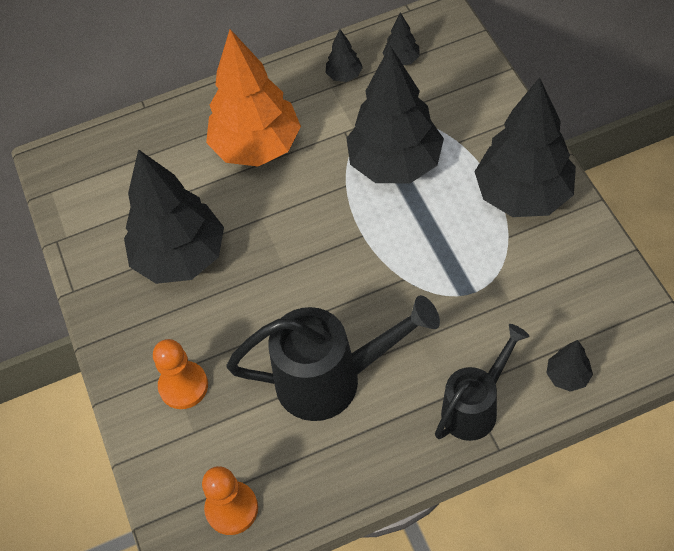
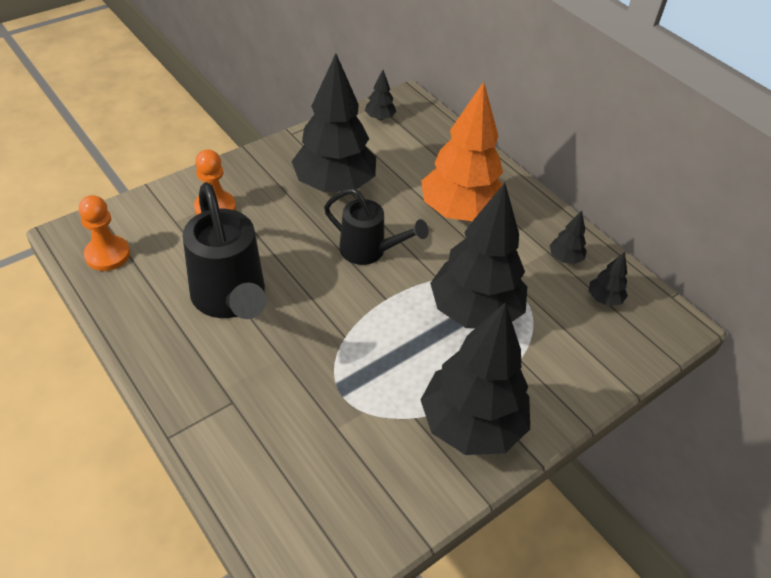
camera: 65 degrees right, 10 degrees down
black watering can [435,324,529,441] -> black watering can moved to [324,188,429,265]
black tree [546,340,593,392] -> black tree moved to [365,70,396,120]

